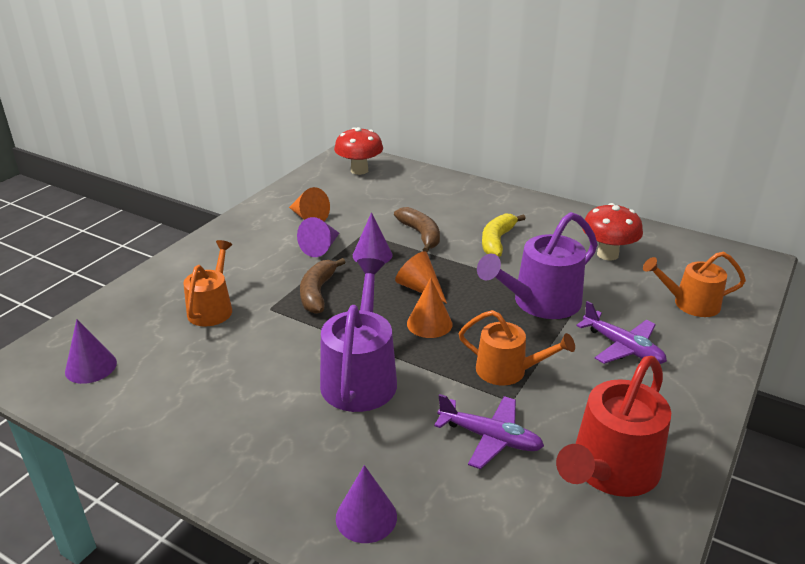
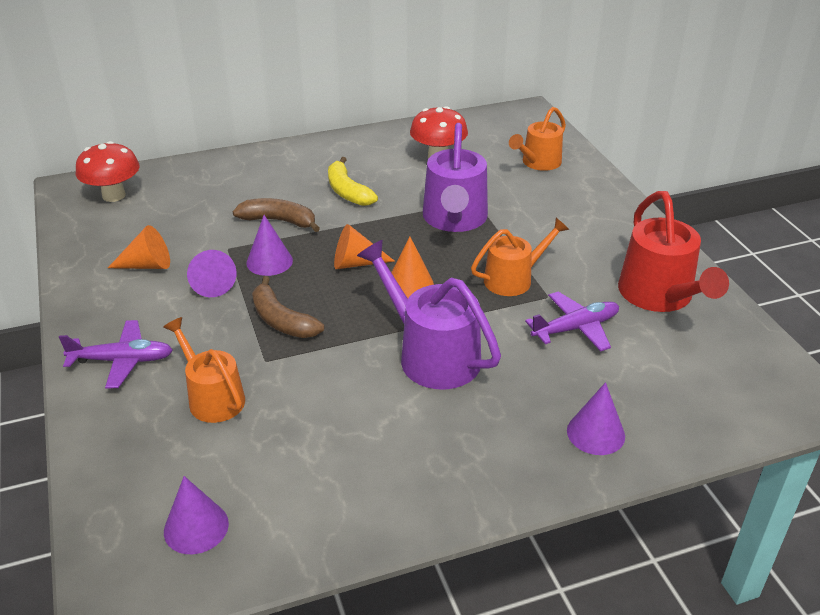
camera: 50 degrees left, 5 degrees up
purple plane [576,301,667,364] -> purple plane moved to [59,320,173,389]

